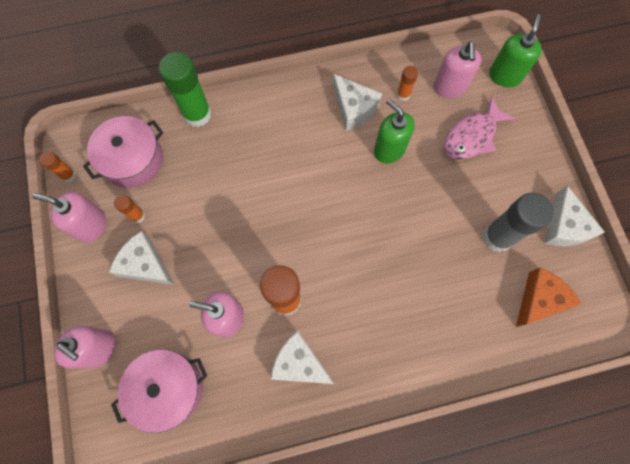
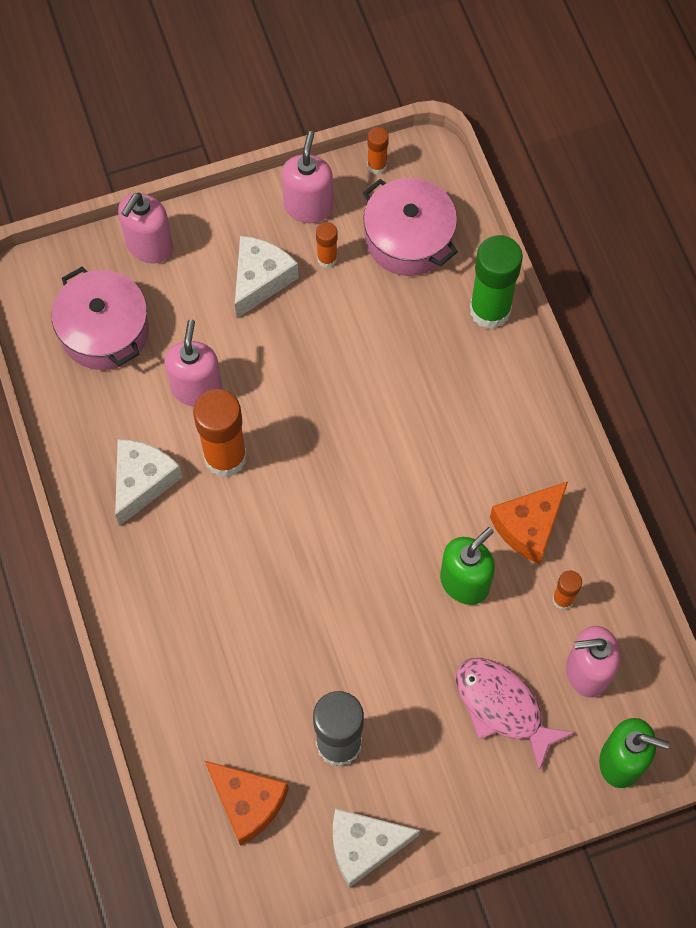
camera: 85 degrees right, 5 degrees down
white cheese [333,74,382,131] -> orange cheese [490,482,568,564]

